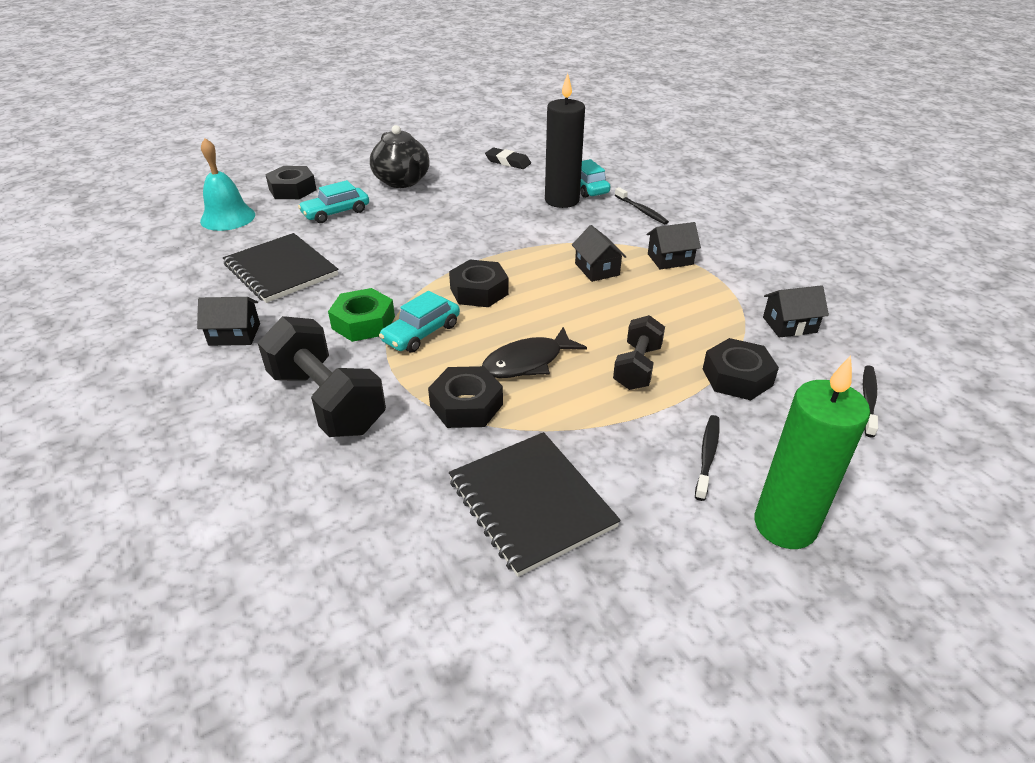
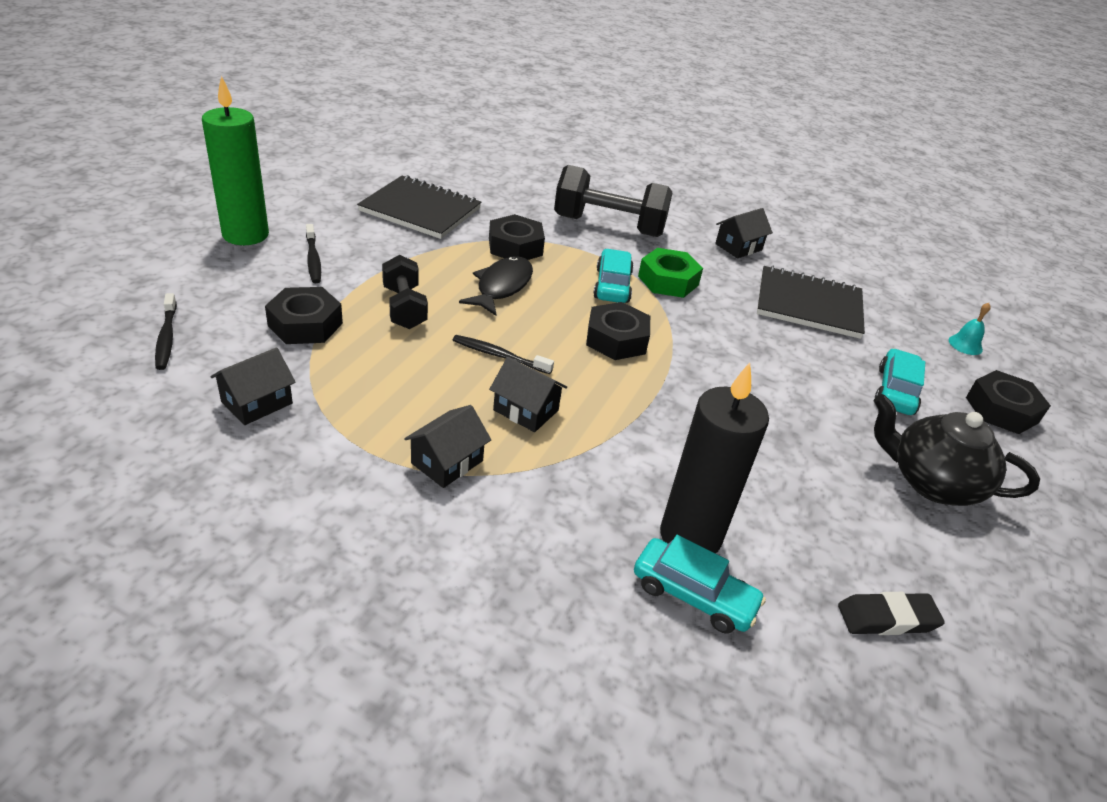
camera: 140 degrees right, 0 degrees up
turquoise bell [200,138,255,231] -> turquoise bell [949,303,991,355], size x0.51
black toothbrush [615,187,669,224] -> black toothbrush moved to [453,335,554,374]

